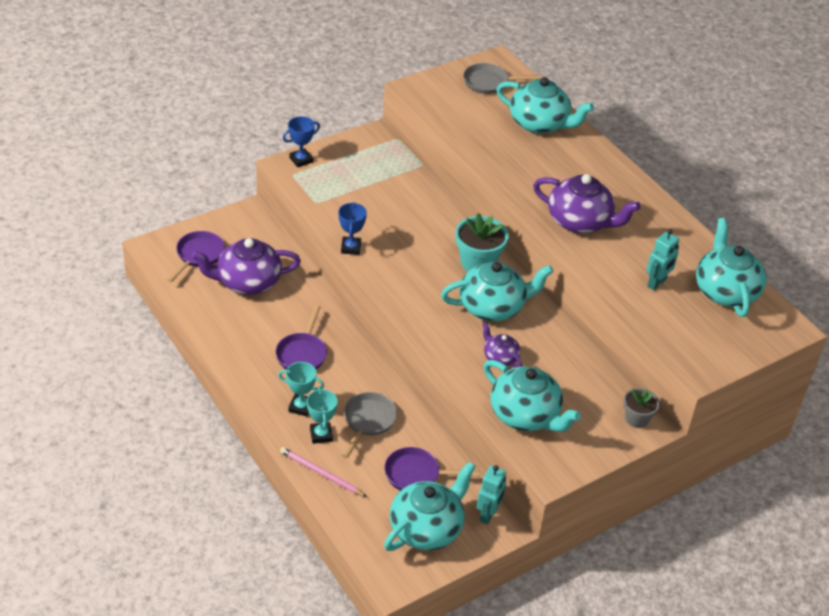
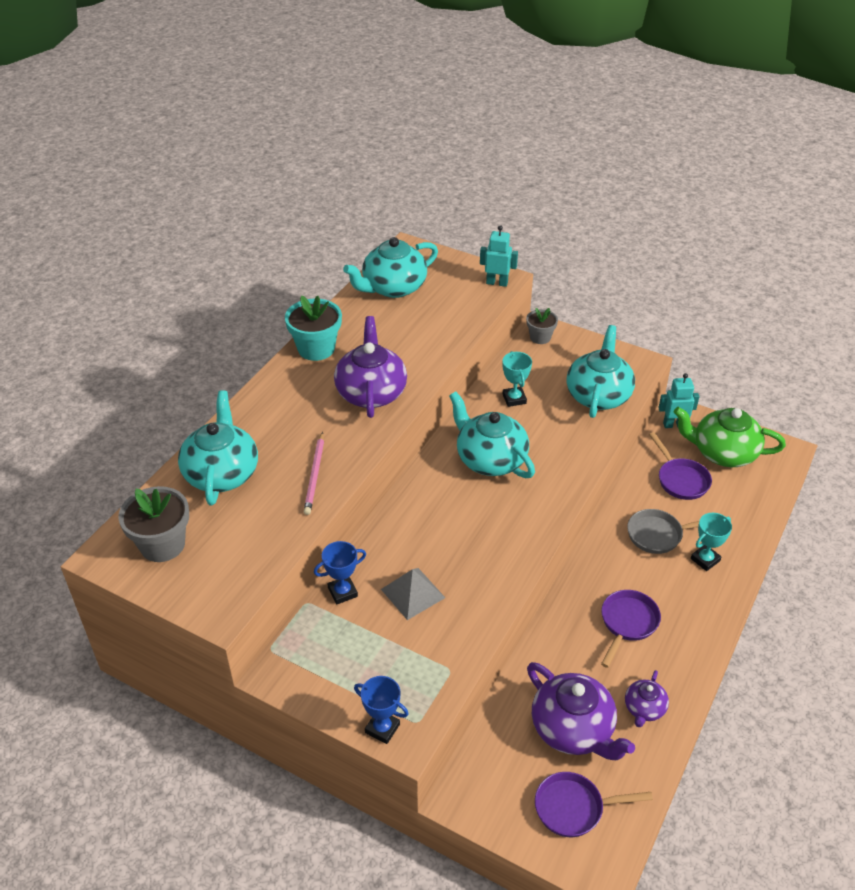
camera: 115 degrees left, 0 degrees up
purple pan [276,305,327,370] -> purple pan turned 45 degrees counterclockwise [601,590,661,668]
turquoise trophy [278,362,324,417] -> turquoise trophy moved to [502,351,532,407]
pink pencil [280,447,367,497] -> pink pencil moved to [304,432,324,515]
blue trophy [338,202,367,255] -> blue trophy moved to [314,541,366,605]
turquoise teapot [384,462,476,551] -> green teapot [673,407,786,467]
turquoise flower pot [455,213,509,271] -> turquoise flower pot moved to [285,295,342,361]
grey pan [463,63,542,94] -> grey flower pot [118,486,189,562]
purple teapot [482,322,522,368] -> purple teapot moved to [625,670,669,727]
turquoise robot [646,229,679,290] -> turquoise robot moved to [480,225,518,287]
none -> grey pyramid [381,568,445,620]

